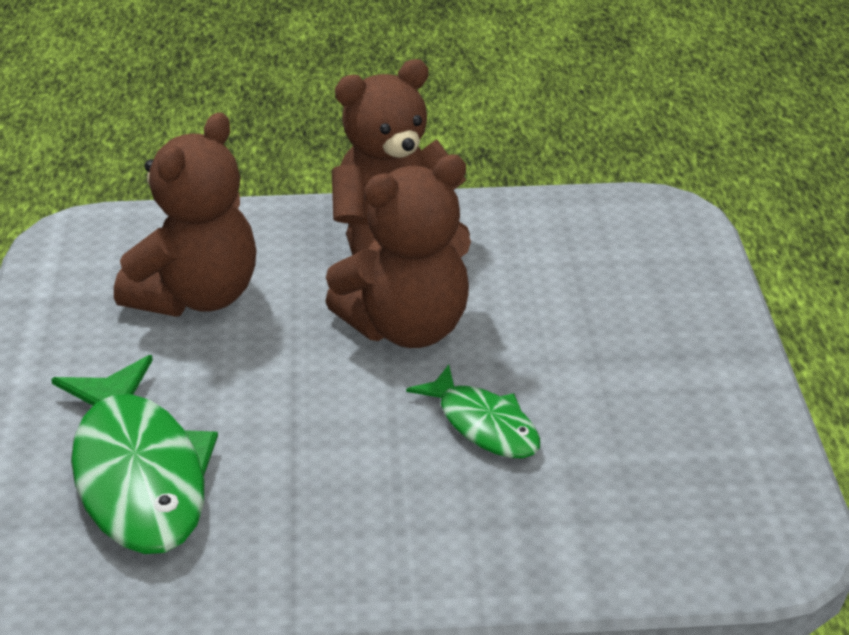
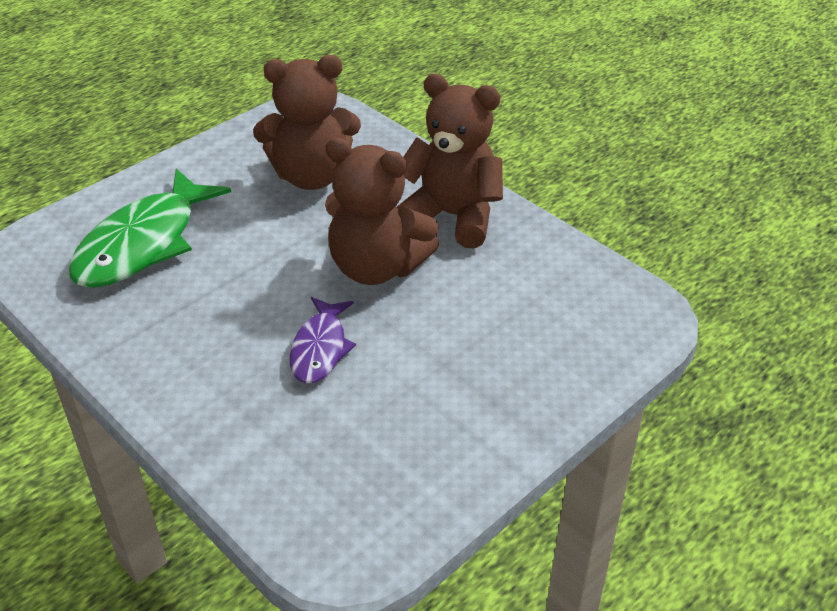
camera: 50 degrees right, 5 degrees up
green fish [406,364,540,458] -> purple fish [289,297,356,384]

